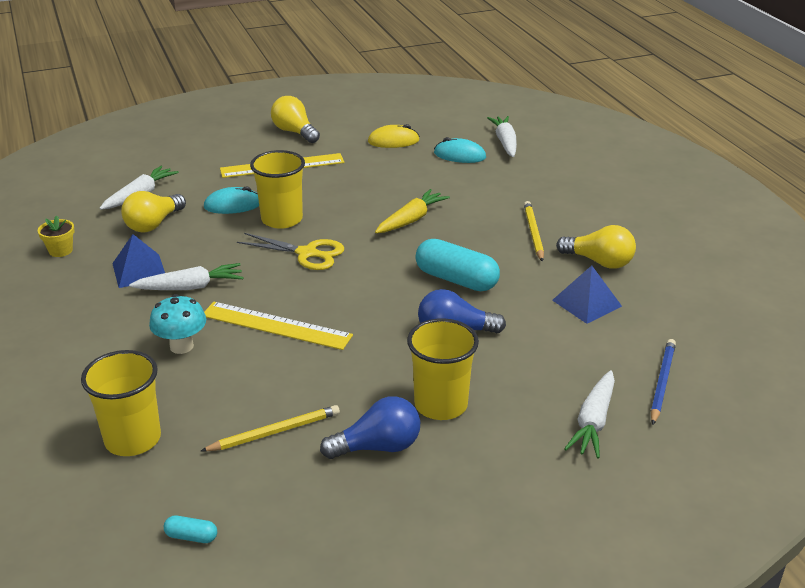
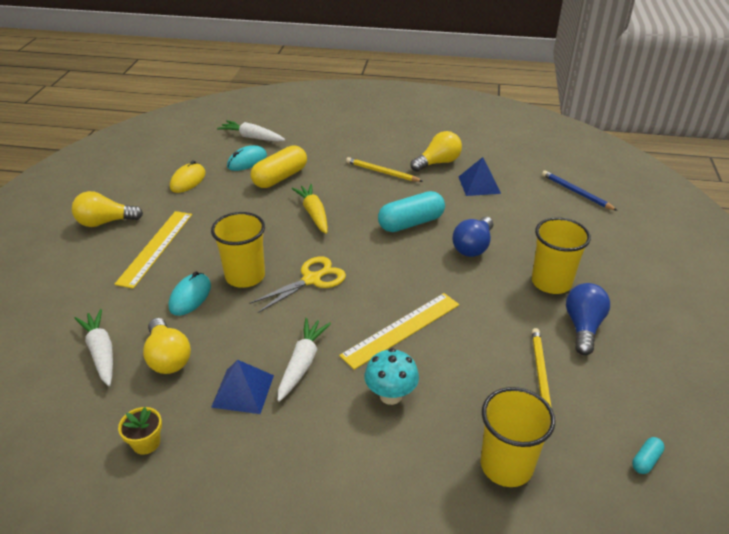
camera: 60 degrees left, 5 degrees up
white carrot [564,370,615,459] -> none
none -> yellow capsule [251,145,307,188]

